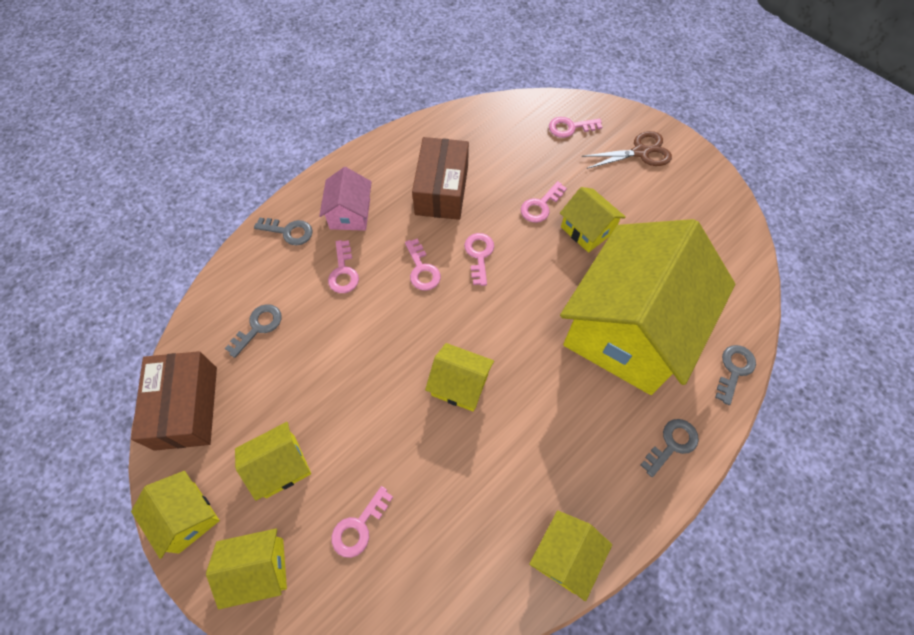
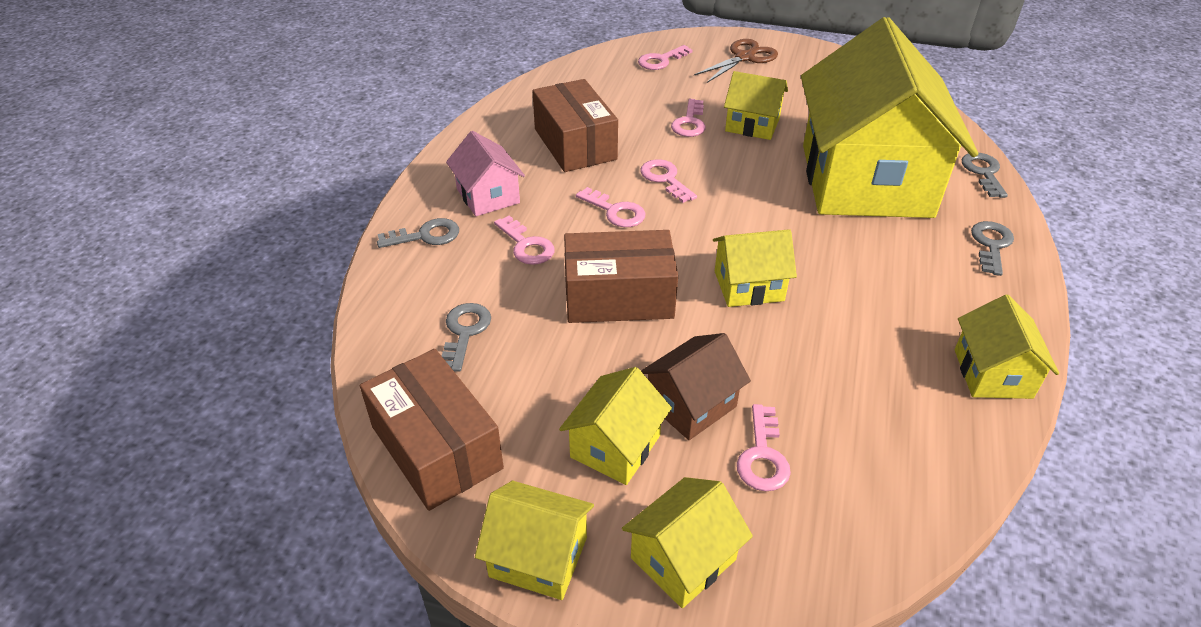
camera: 30 degrees left, 20 degrees down
none -> brown box [564,230,678,323]
none -> brown house [641,333,751,440]

